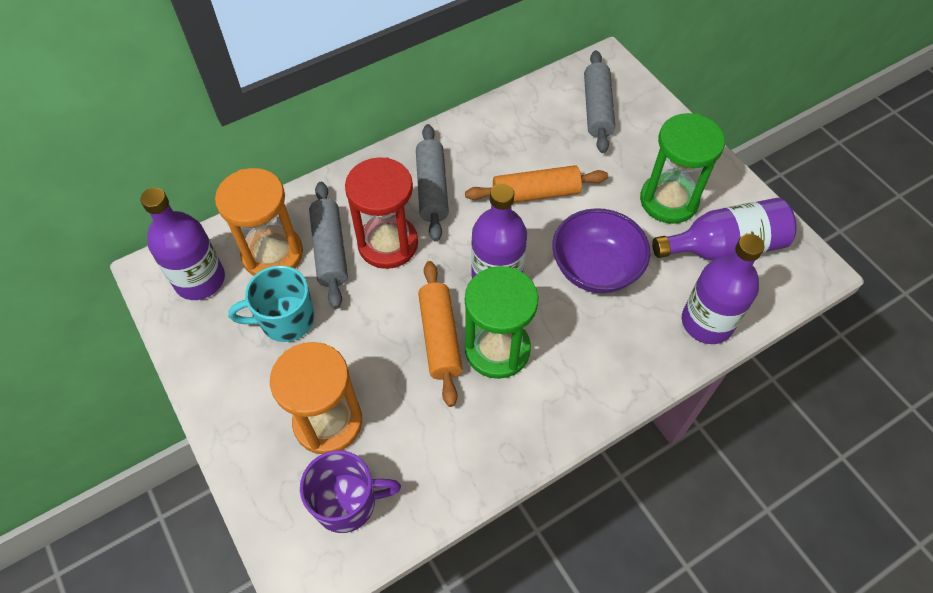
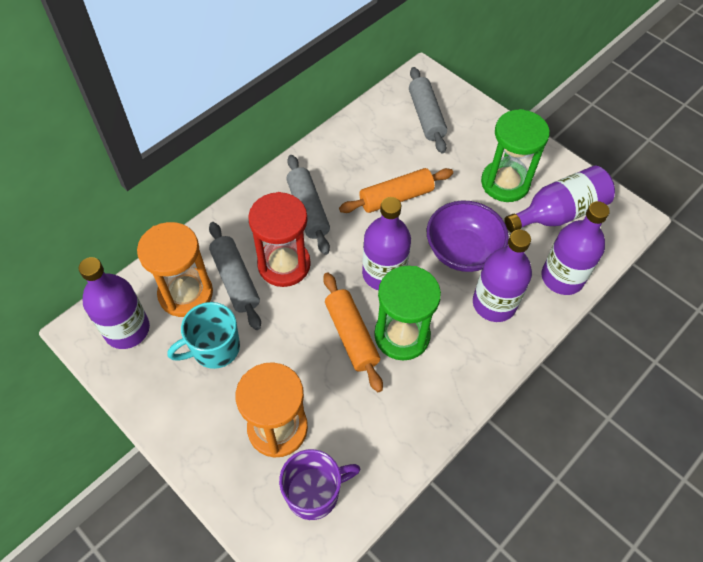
camera: 15 degrees left, 0 degrees up
none -> purple bottle [473,230,532,322]

